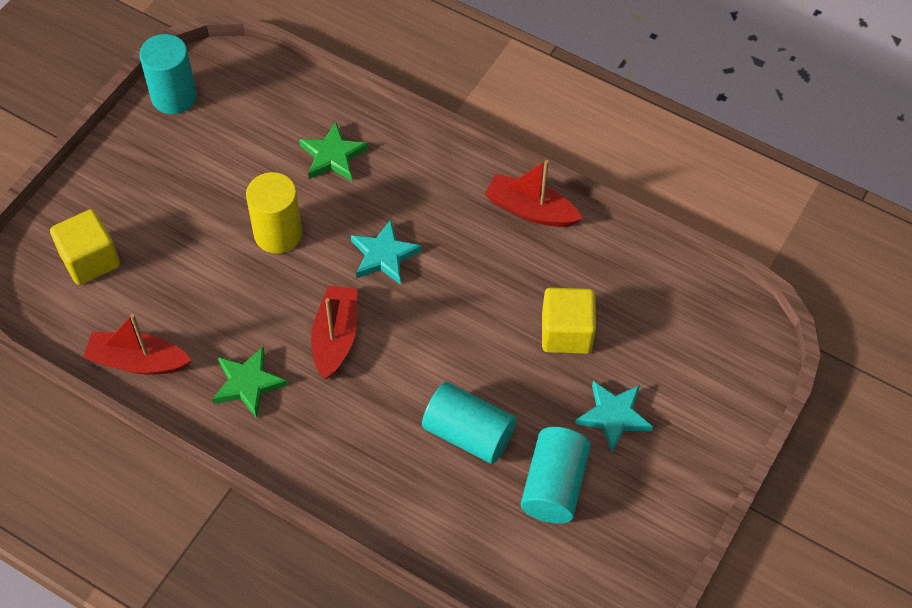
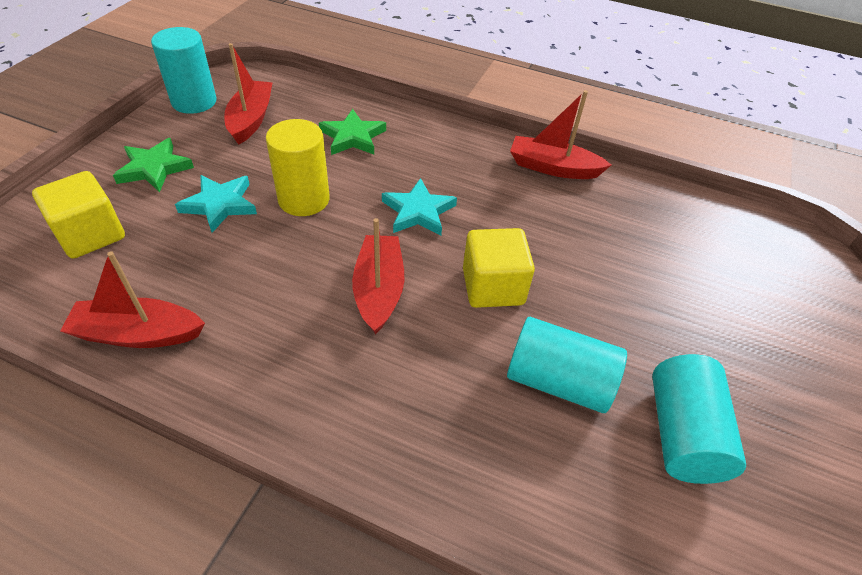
camera: 10 degrees left, 10 degrees down
green star [212,347,288,418] -> green star moved to [113,138,194,192]
yellow cube [542,287,596,354] -> yellow cube moved to [463,228,535,308]
turquoise star [575,381,653,452] -> turquoise star moved to [175,175,257,233]
none -> red boat [224,43,273,145]

